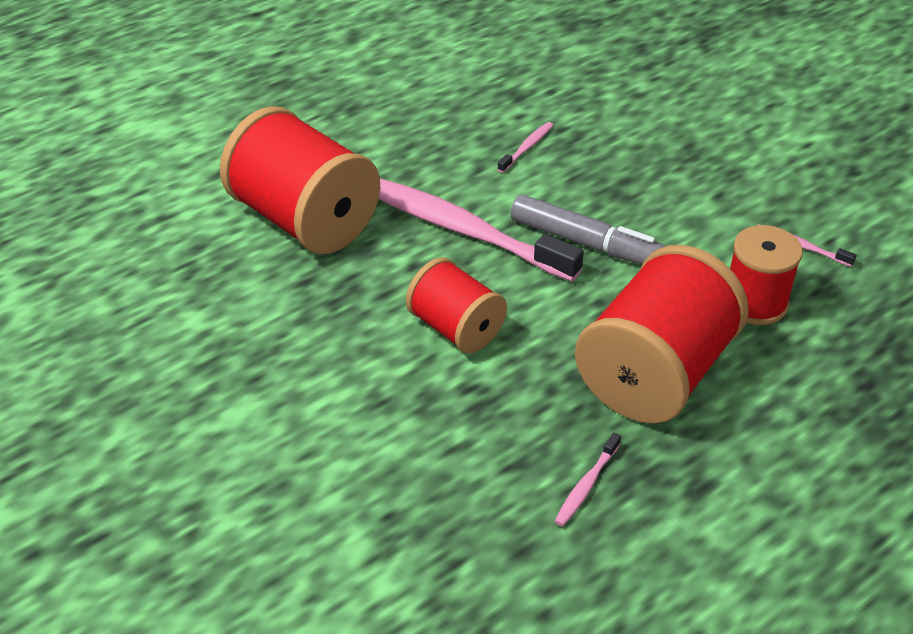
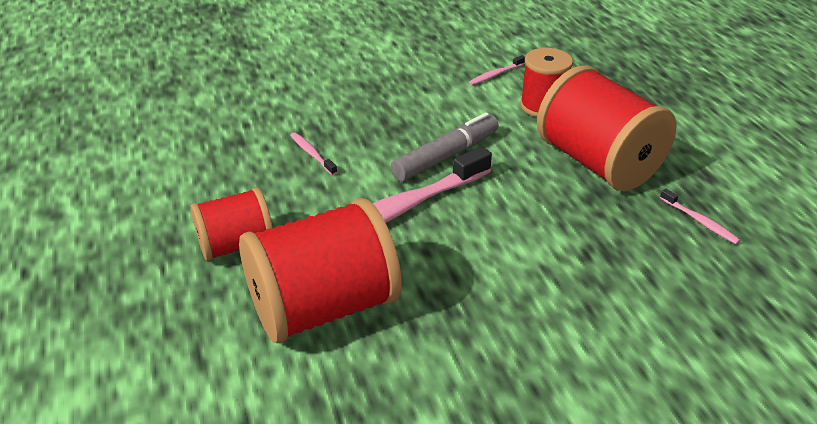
camera: 70 degrees left, 5 degrees down
red spool [406,257,507,354] -> red spool moved to [190,187,273,261]

